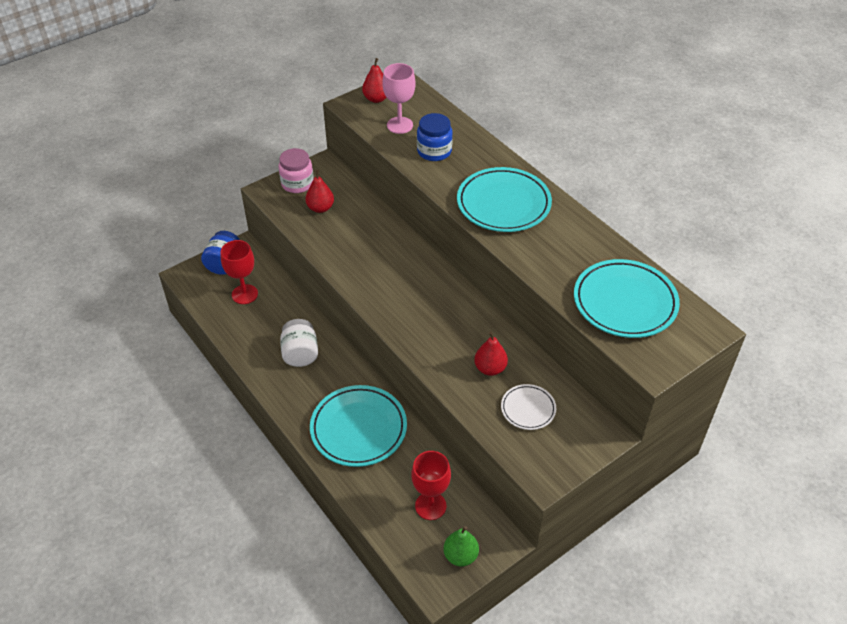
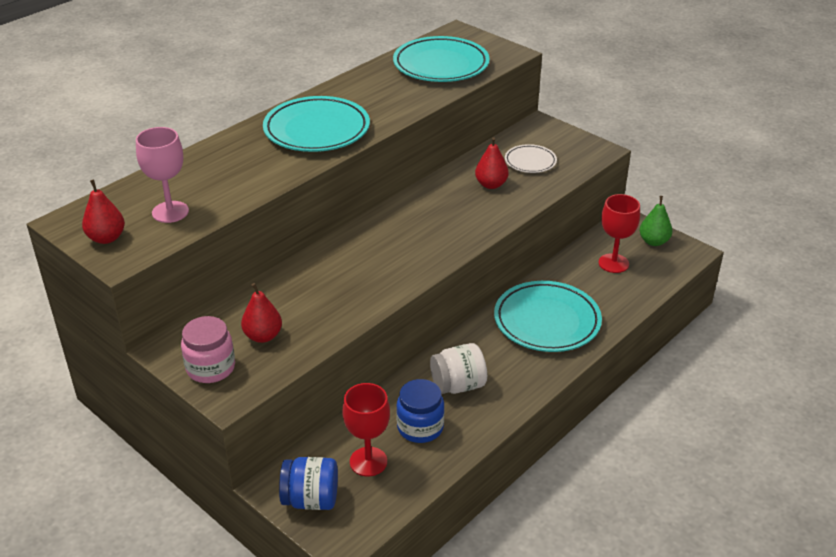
camera: 100 degrees left, 10 degrees down
blue jar [417,113,453,161] -> blue jar moved to [396,379,445,443]

